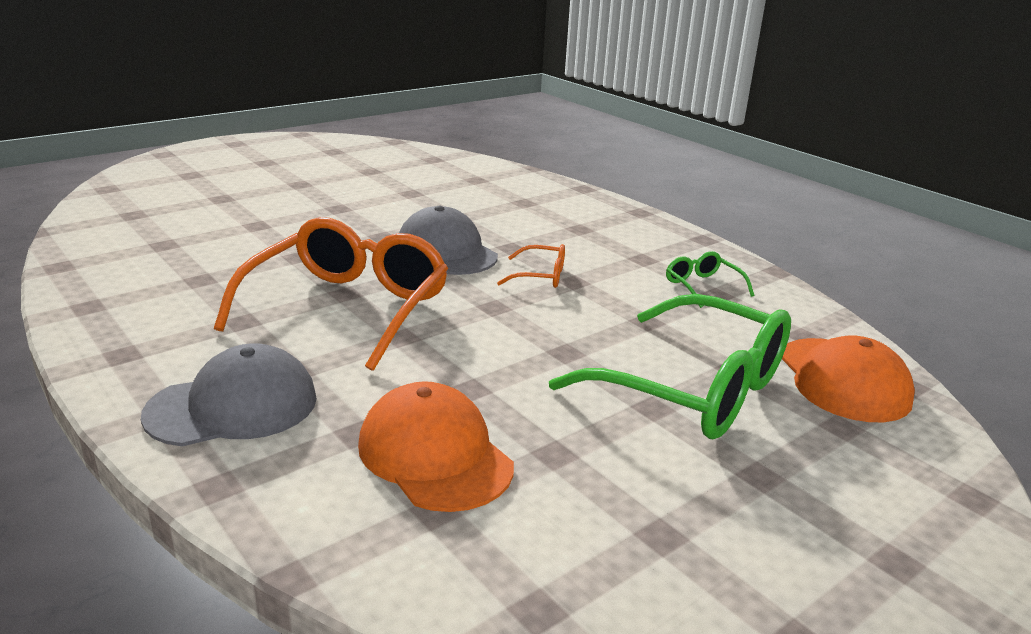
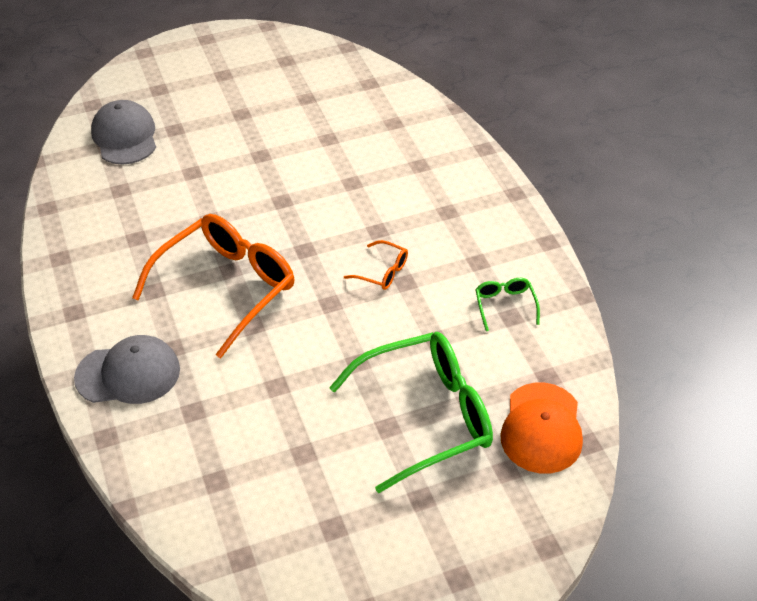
camera: 20 degrees right, 20 degrees up
orange cap [358,381,514,512] -> none
grey cap [399,206,498,275] -> grey cap moved to [91,100,156,164]
green glasses [549,294,791,439] -> green glasses turned 75 degrees counterclockwise [329,332,493,493]

